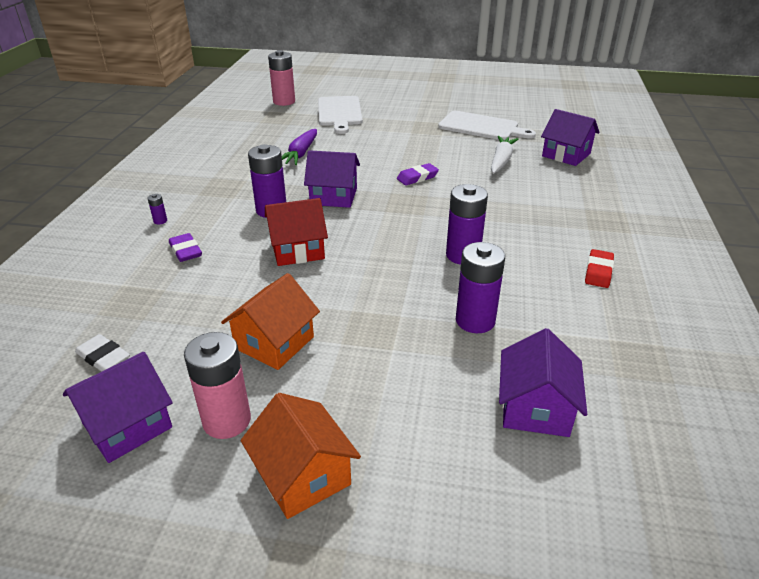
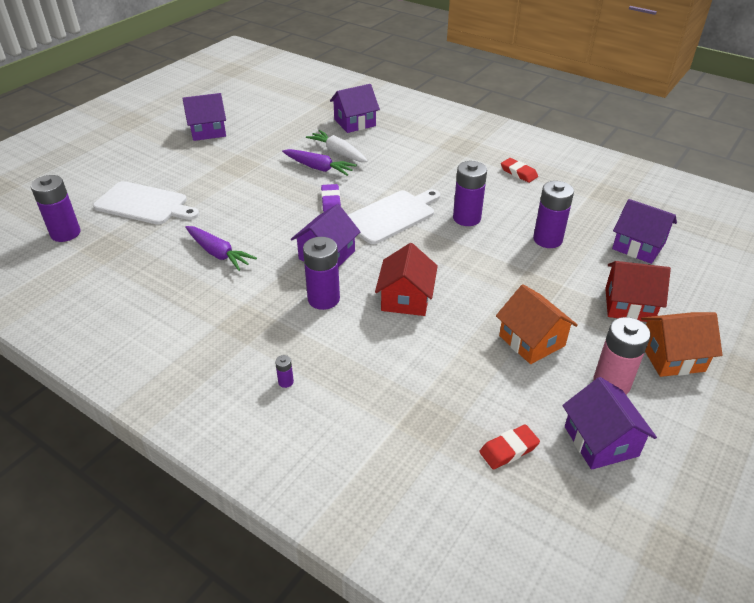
camera: 65 degrees left, 5 degrees up
white eraser [75,334,130,372] -> red eraser [479,424,540,470]
purple eraser [169,233,202,262] -> none
pink battery [268,50,295,106] -> purple battery [31,175,81,242]
white cutting board [438,111,536,140] -> white cutting board moved to [348,189,440,244]
none -> purple house [182,93,226,141]
none -> purple carrot [282,149,357,176]
none -> red house [605,261,671,322]

